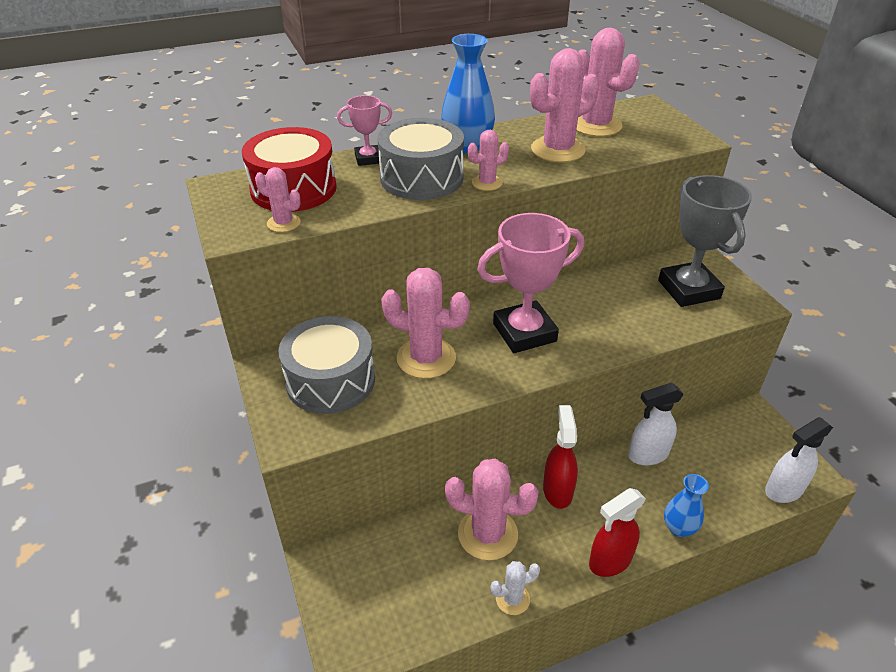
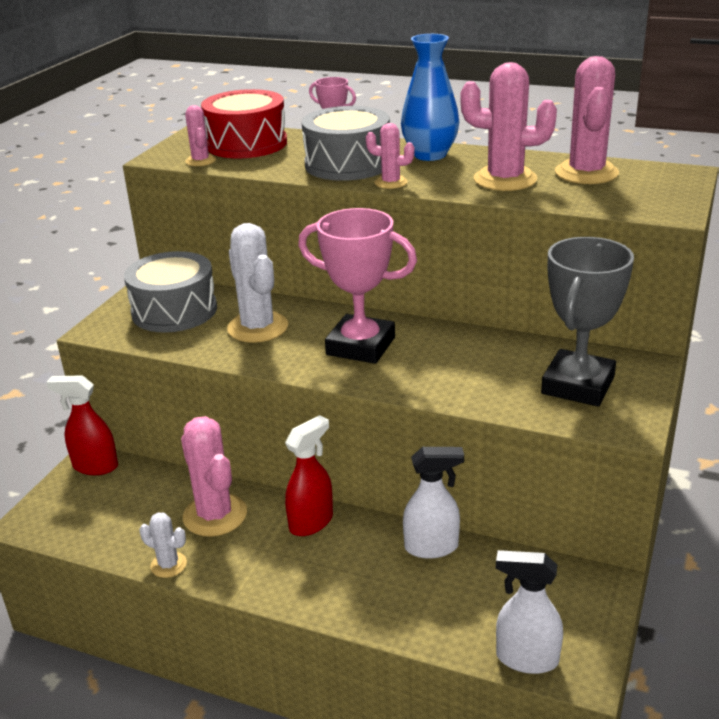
camera: 45 degrees right, 10 degrees down
pink cactus [381,268,470,379] -> white cactus [227,223,288,343]
red spray bottle [589,488,646,577] -> red spray bottle moved to [46,375,118,475]
white spray bottle [628,383,684,466] -> white spray bottle turned 150 degrees clockwise [403,447,464,559]
blue vase [664,474,709,537] -> none

